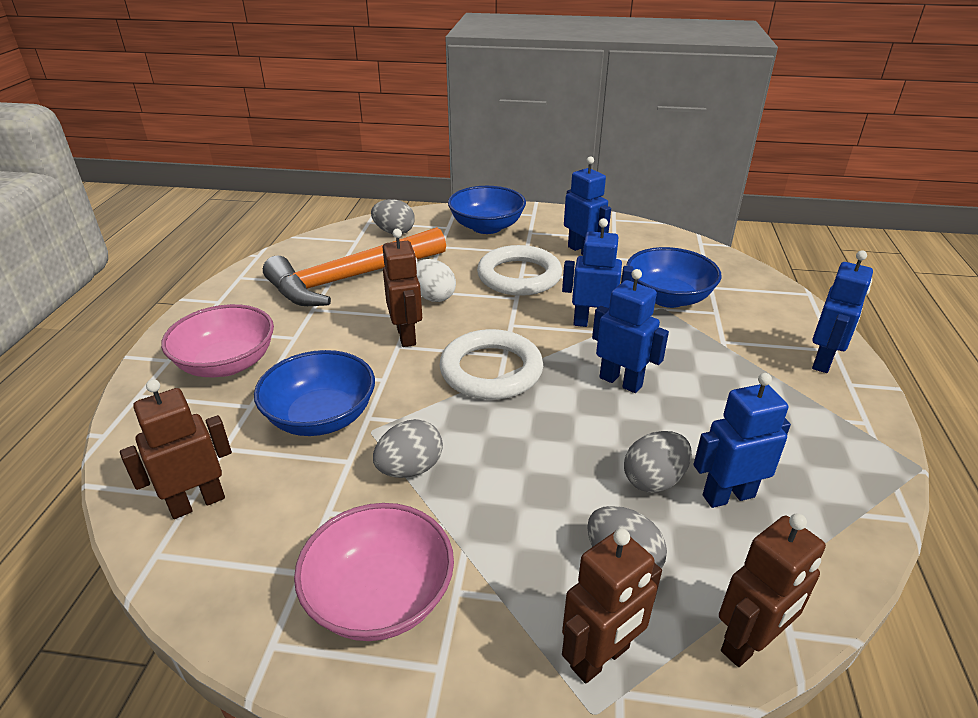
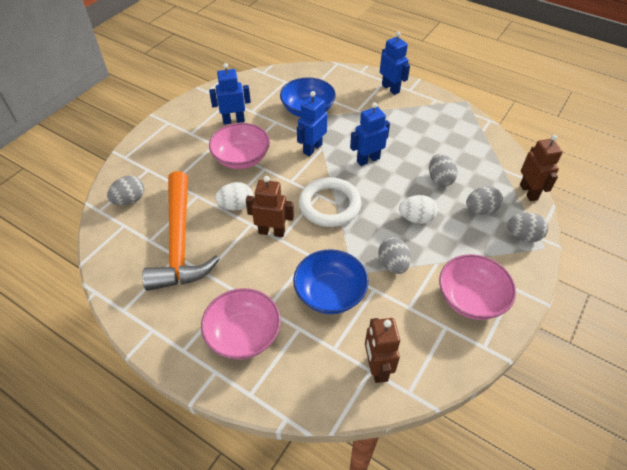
camera: 65 degrees left, 15 degrees up
blue bowl [448,186,526,234] -> none
white ring [477,245,562,296] -> pink bowl [209,123,270,169]
brown robot [562,528,662,684] -> grey egg [507,212,548,242]
blue robot [693,373,791,508] -> none
none -> white egg [399,195,438,224]

